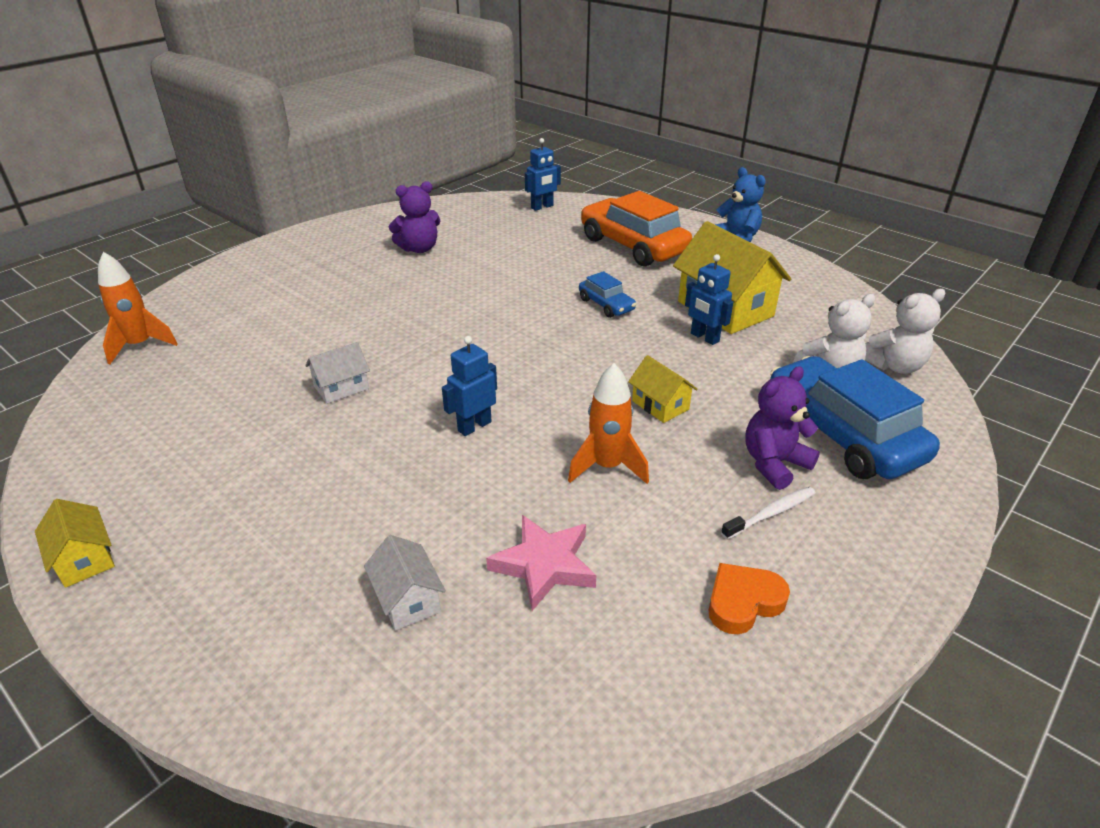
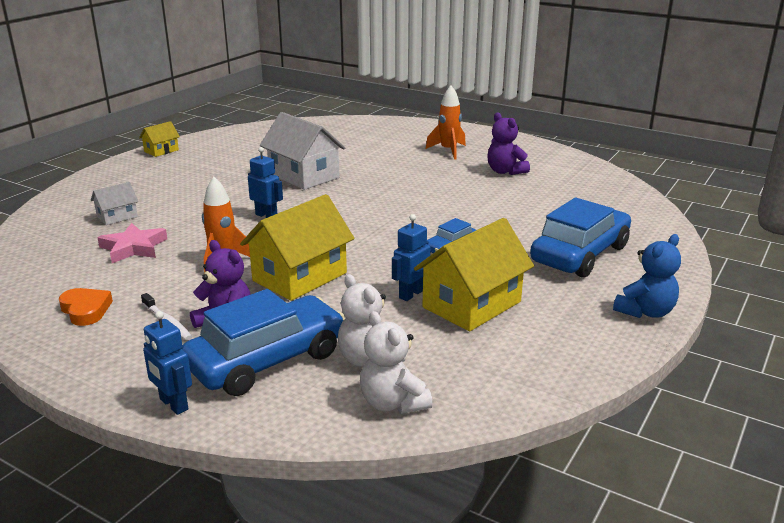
camera: 80 degrees right, 10 degrees down
orange rocket [98,252,178,364] -> orange rocket moved to [426,86,466,160]
white house [305,342,370,404] -> white house [260,112,345,190], size x1.98
blue robot [525,138,561,211] -> blue robot moved to [143,311,192,415]
orange car [581,191,692,267] -> blue car [530,198,631,278]
yellow house [628,355,698,423] -> yellow house [240,194,355,301], size x1.98

